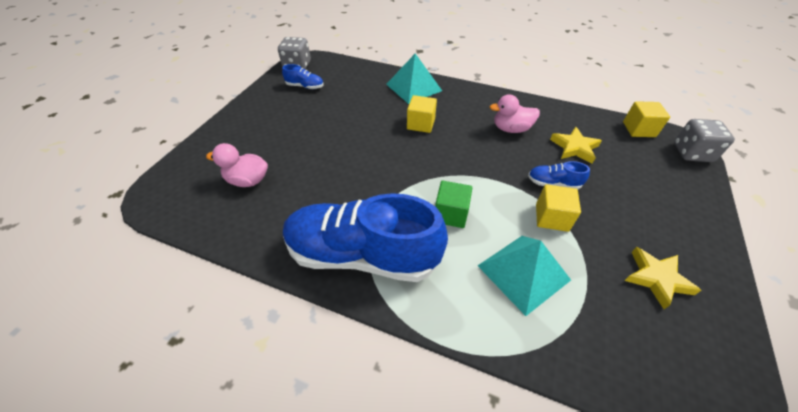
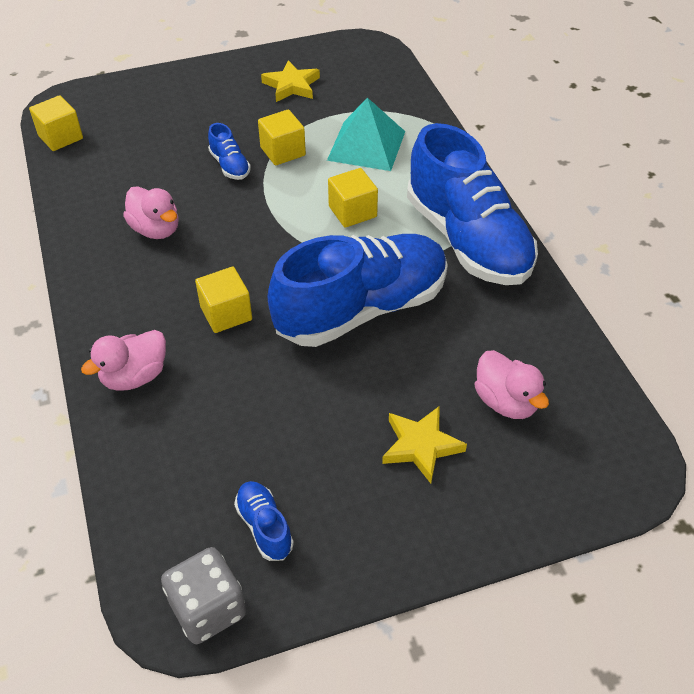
camera: 130 degrees left, 0 degrees up
turquoise pyramid [386,53,442,104] -> pink duck [81,330,166,391]
green cube [435,181,472,228] -> yellow cube [328,168,378,228]
yellow star [550,127,602,164] -> yellow star moved to [382,407,467,483]
grey dice [674,119,735,162] -> none
none -> blue shoe [268,234,448,347]

